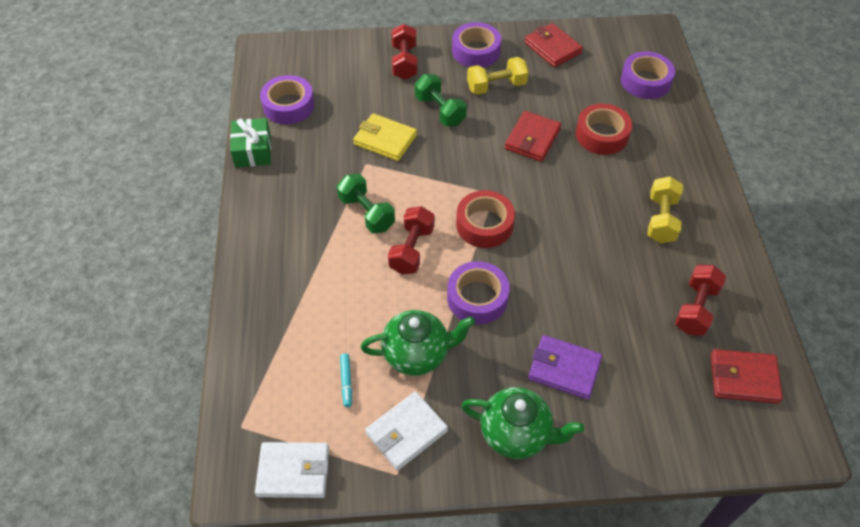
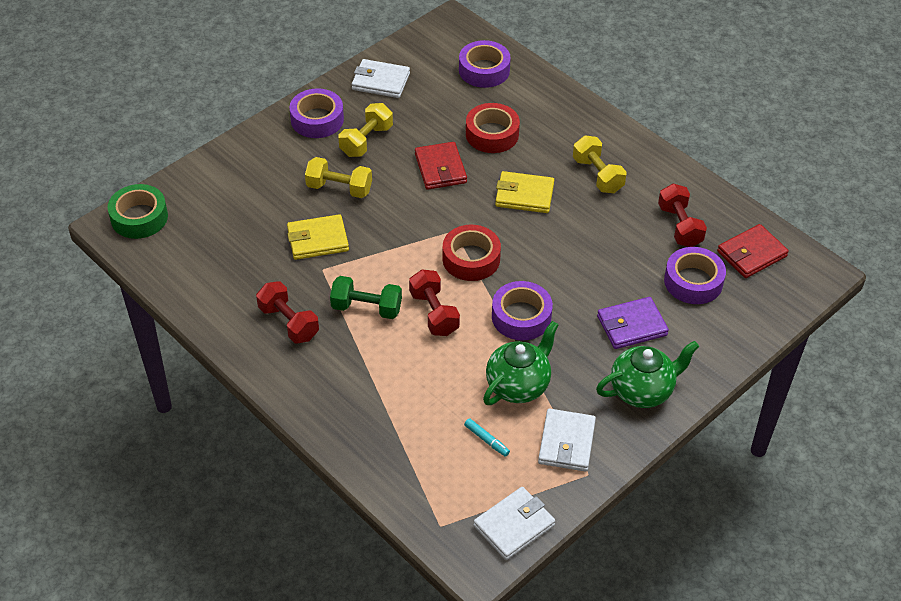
camera: 40 degrees left, 5 degrees down
green gift [230,118,271,168] -> none
purple tape [260,75,314,124] -> purple tape moved to [664,247,726,304]
red dumbbell [392,24,417,80] -> red dumbbell moved to [256,281,319,343]
green dumbbell [415,74,467,126] -> yellow dumbbell [305,157,372,198]
red wallet [524,23,583,67] -> white wallet [352,59,410,98]
none -> green tape [108,184,168,239]
none -> yellow wallet [495,171,554,213]

